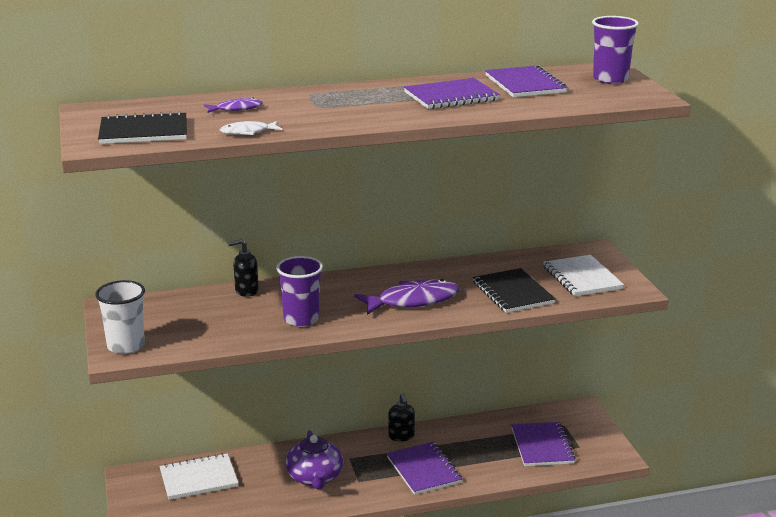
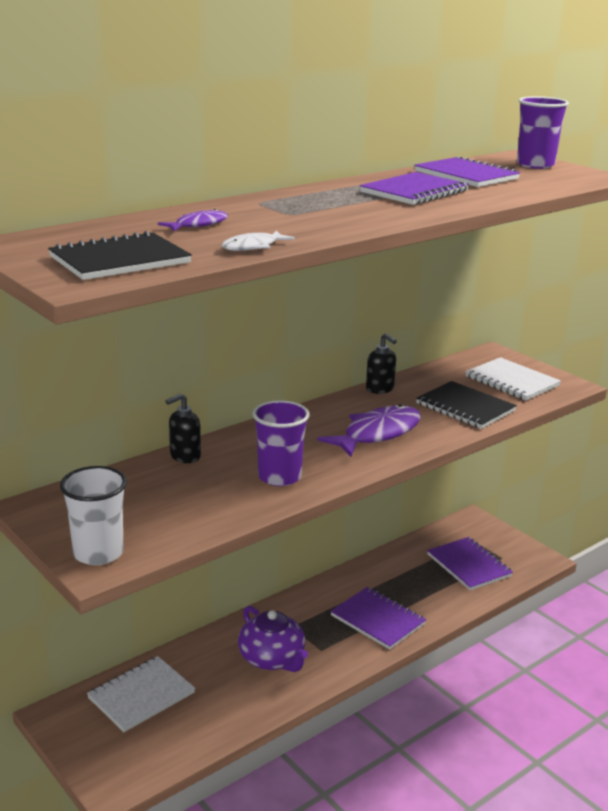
camera: 25 degrees left, 0 degrees up
black soap dispenser [388,393,415,442] -> black soap dispenser moved to [366,333,397,394]

